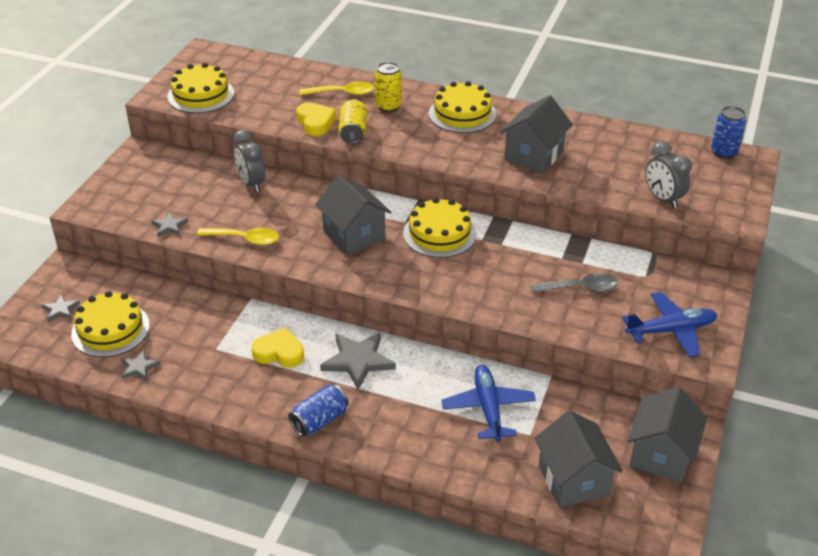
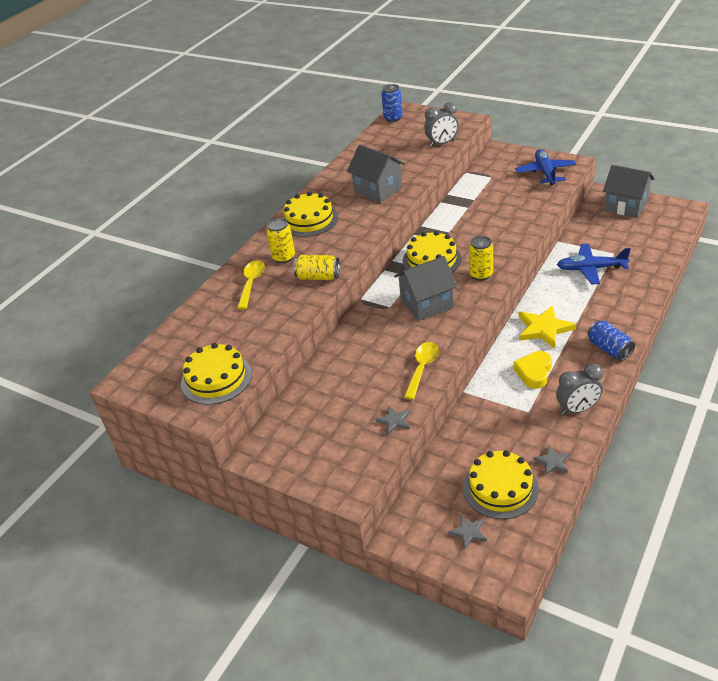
camera: 75 degrees left, 0 degrees up
grey clock [233,130,265,193] -> grey clock moved to [556,364,603,415]
yellow heart [296,102,336,136] -> none
grey star [320,333,396,390] -> yellow star [519,305,576,349]
grey spoon [530,273,619,293] -> none
grey house [534,411,623,508] -> none
none -> yellow can [469,236,493,281]

